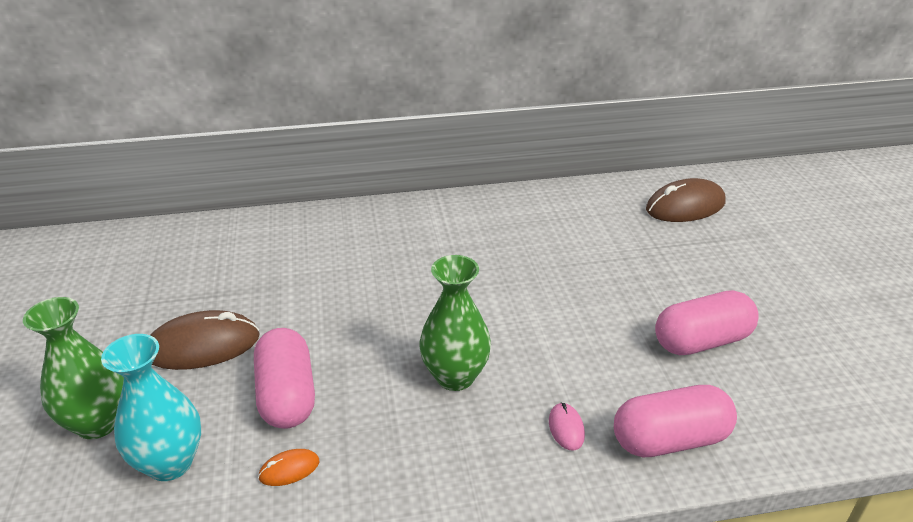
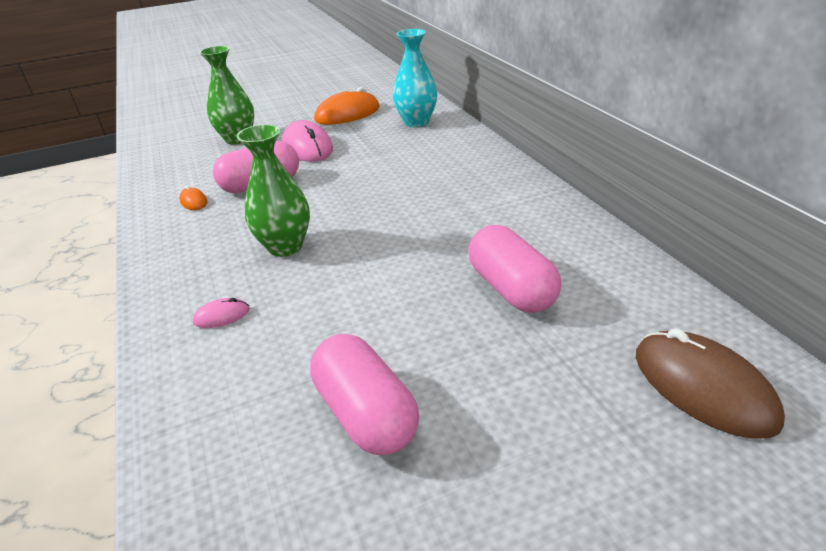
camera: 80 degrees right, 0 degrees up
turquoise vase [101,334,201,481] -> turquoise vase moved to [393,29,437,128]
brown mouse [150,310,260,370] -> pink mouse [282,120,333,162]
pink capsule [614,385,737,457] -> pink capsule moved to [468,225,561,313]
none -> orange mouse [314,87,380,125]

